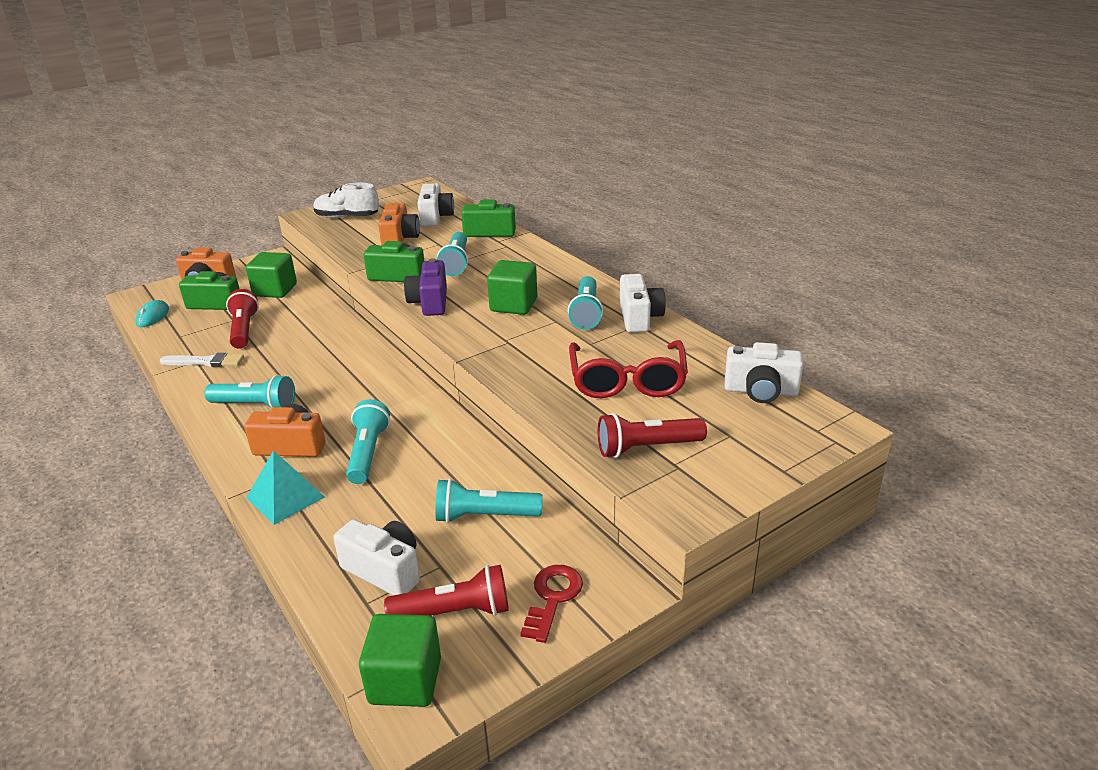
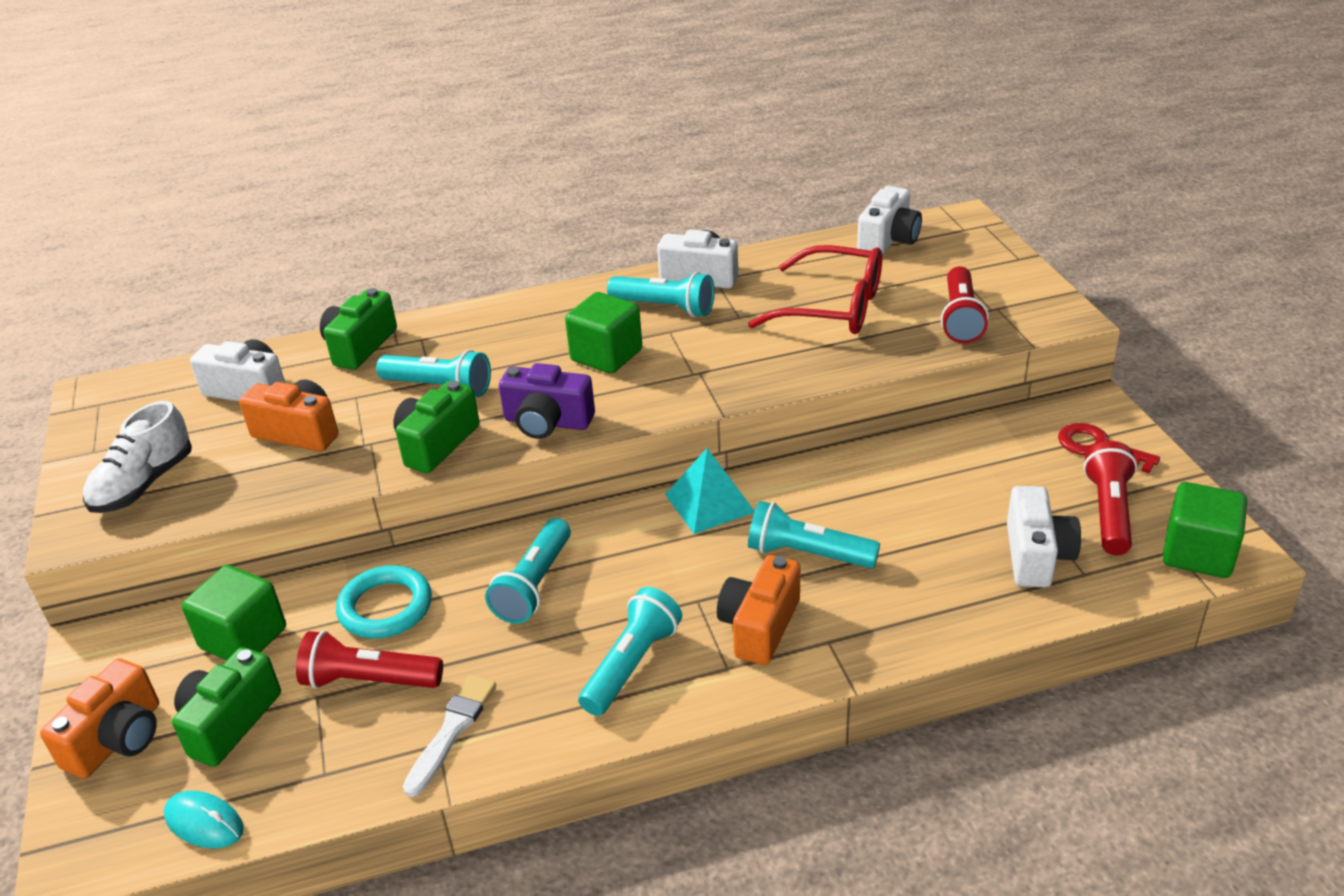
camera: 70 degrees left, 5 degrees up
turquoise pyramid [246,450,325,525] -> turquoise pyramid moved to [665,448,755,534]
white camera [333,519,420,595] -> white camera turned 135 degrees clockwise [1007,486,1081,588]
turquoise flashlight [435,479,543,523] -> turquoise flashlight moved to [485,518,571,624]
none -> turquoise ring [336,565,432,639]

